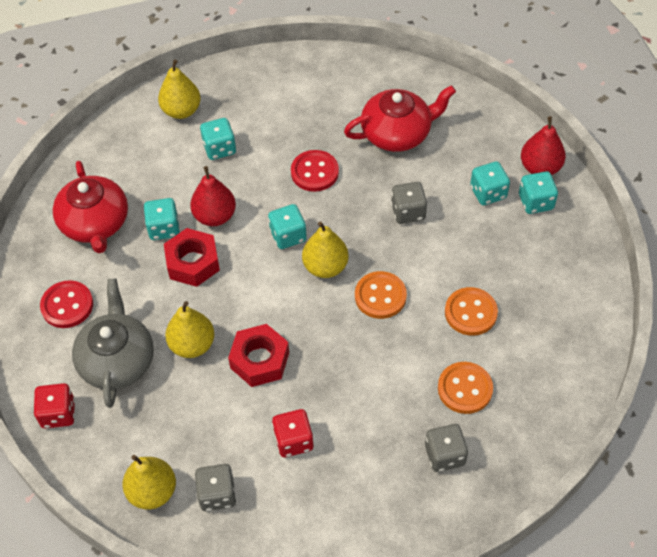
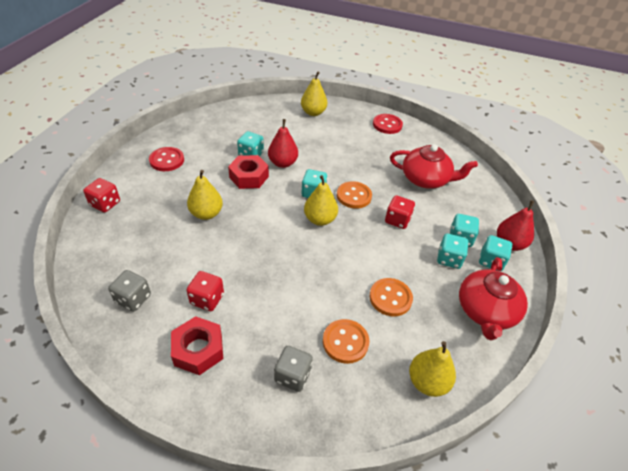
camera: 30 degrees right, 10 degrees down
red teapot [53,161,128,253] -> red teapot moved to [459,257,528,340]
grey teapot [72,279,154,408] -> none
yellow pear [122,455,176,509] -> yellow pear moved to [409,341,456,397]
turquoise dice [200,118,236,160] -> turquoise dice moved to [437,234,468,269]
red nut [228,324,289,387] -> red nut moved to [171,316,223,375]
red button [291,150,339,192] -> red button moved to [373,114,403,134]
orange button [355,271,407,319] -> orange button moved to [337,181,372,209]
grey dice [391,182,427,224] -> red dice [385,195,415,229]

